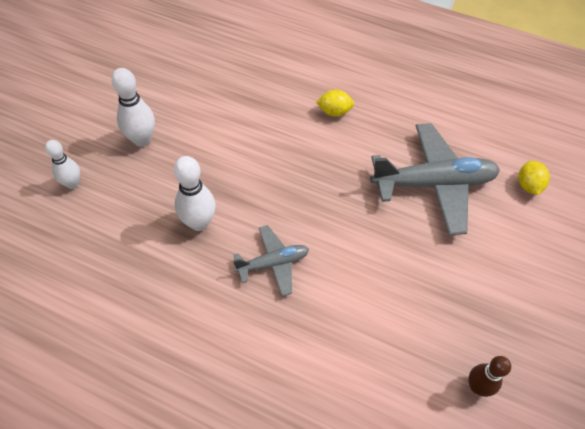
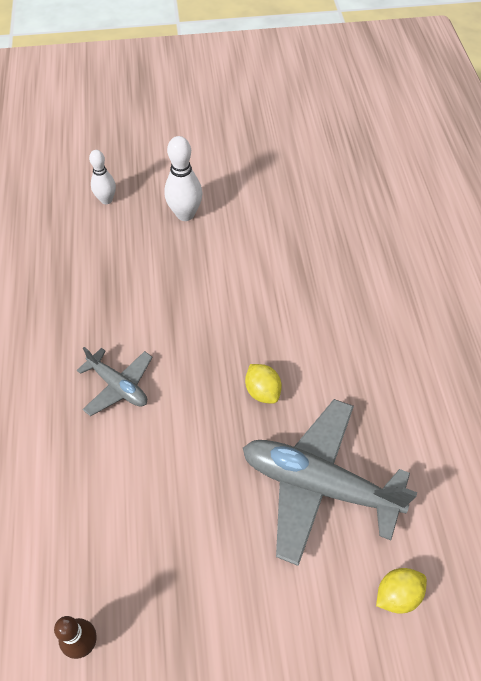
camera: 60 degrees right, 0 degrees up
white bowling pin [174,156,216,231] -> none
yellow lemon [316,90,354,117] -> yellow lemon moved to [245,364,282,404]
grey plane [370,123,500,235] -> grey plane turned 150 degrees clockwise [243,399,417,566]

